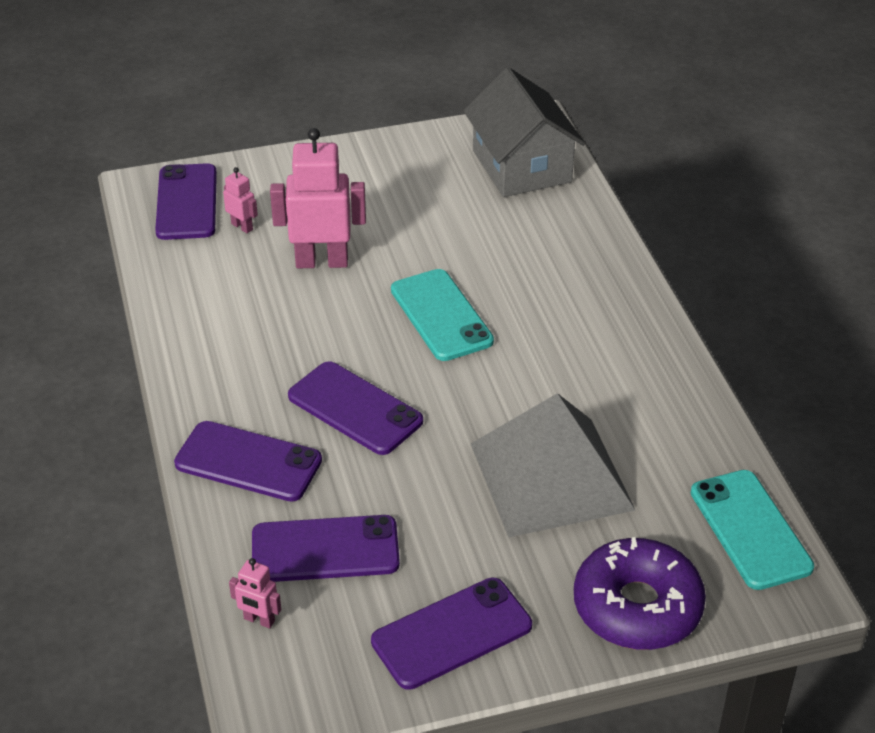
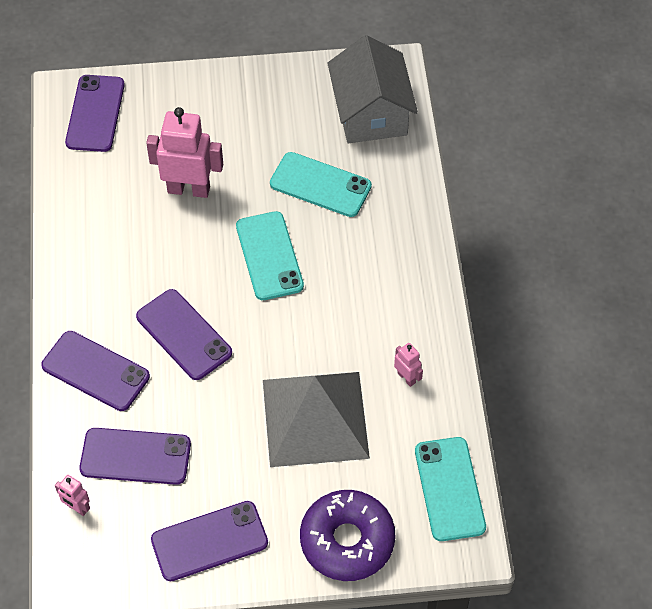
camera: 10 degrees right, 15 degrees up
pink robot [223,167,258,233] -> pink robot moved to [394,343,423,387]
none -> turquoise phone [270,152,372,217]

